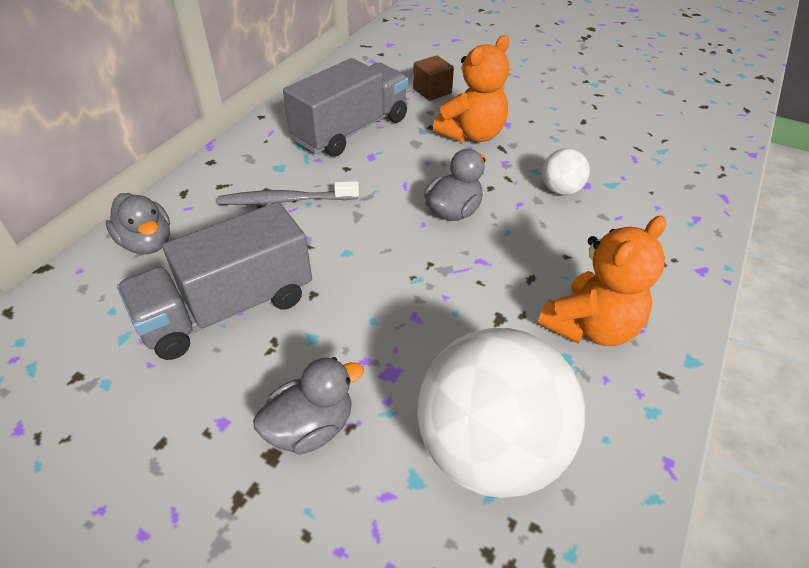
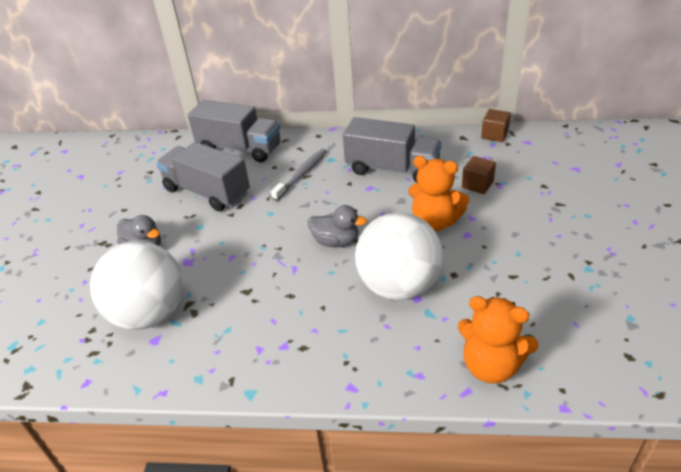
camera: 70 degrees right, 5 degrees down
grey duck [106,193,170,254] -> grey truck [188,100,280,162]
grey toothbrush [217,181,359,205] -> grey toothbrush turned 60 degrees clockwise [271,149,327,201]
orange teddy bear [538,216,666,346] -> orange teddy bear moved to [458,296,539,384]
white ball [542,148,590,195] -> white ball [355,212,443,300], size x2.25
none -> brown cube [481,109,511,142]

